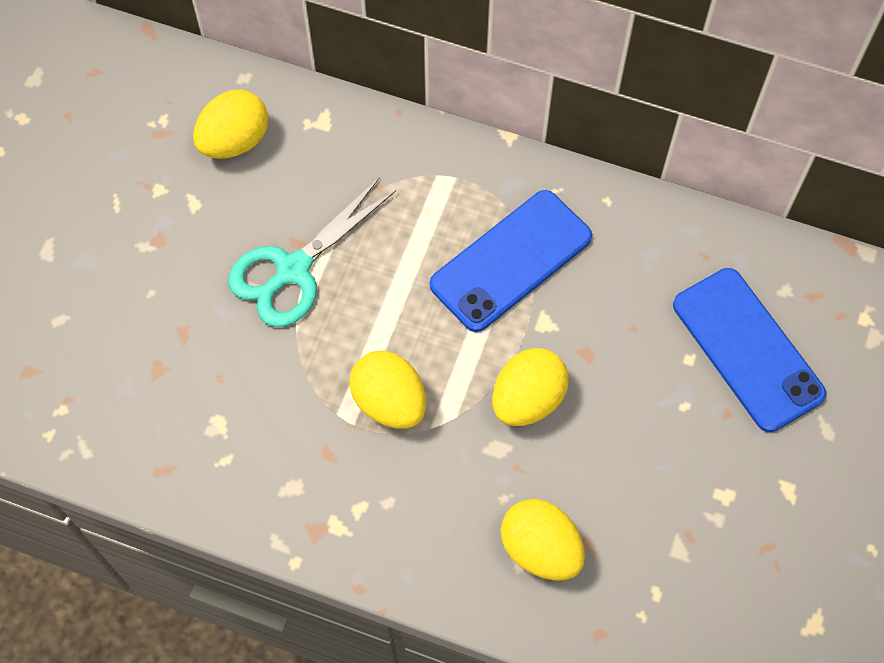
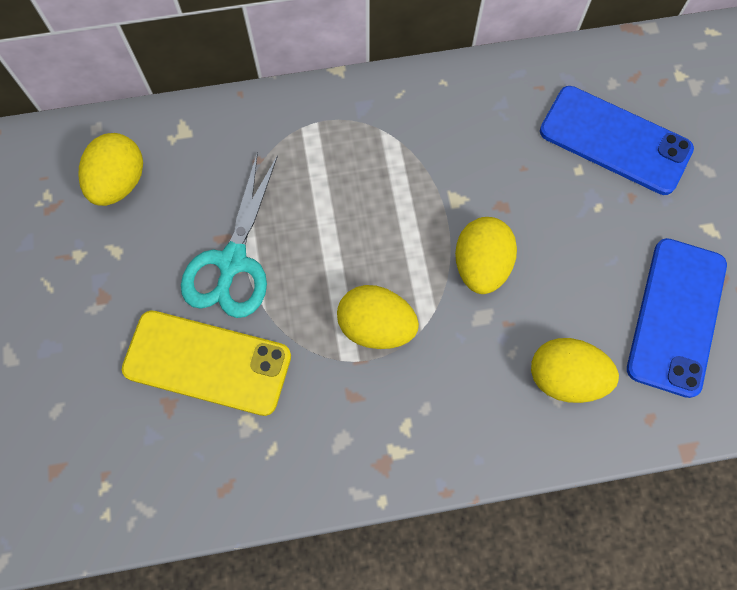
camera: 30 degrees left, 5 degrees up
blue phone [430,190,592,332] -> blue phone moved to [627,238,727,398]
none -> yellow phone [122,310,291,416]

